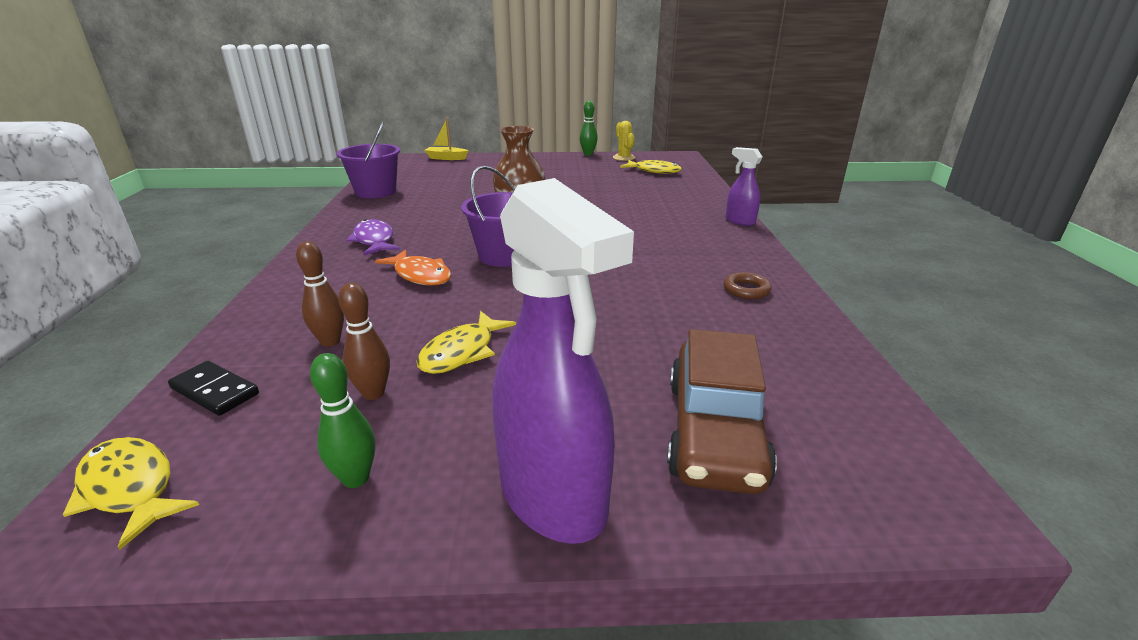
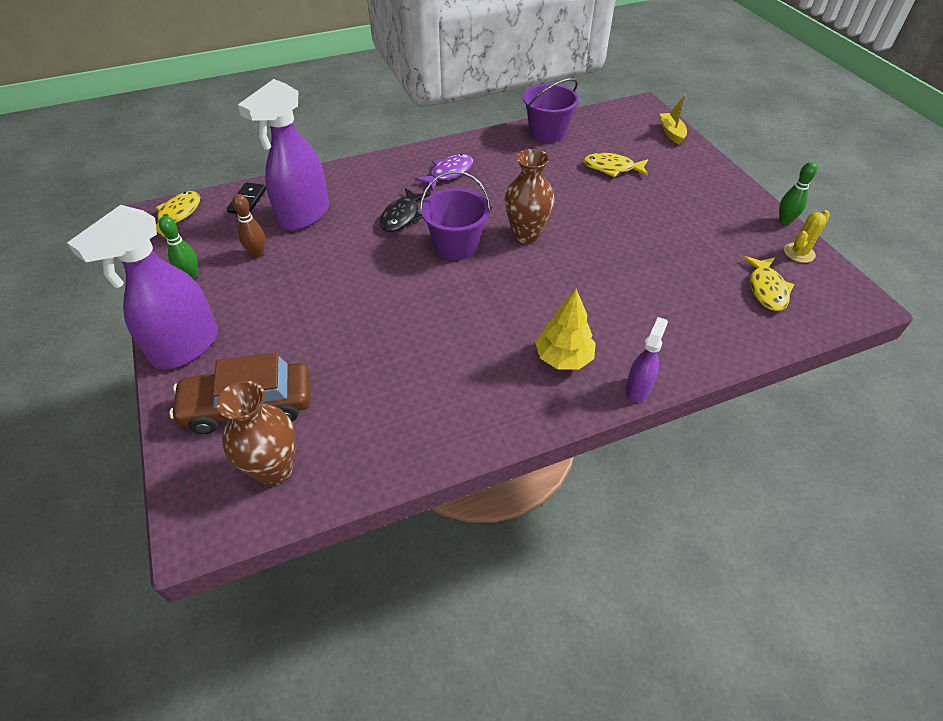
camera: 70 degrees right, 20 degrees up
brown bowling pin [296,241,344,347] -> purple spray bottle [238,79,329,231]
orange fish [375,250,451,286] -> black fish [380,188,430,232]
yellow fish [416,311,516,374] -> yellow fish moved to [583,153,648,177]
brown ring [724,272,772,299] -> none
none -> brown vase [217,381,296,486]
none -> yellow tree [535,289,596,370]

